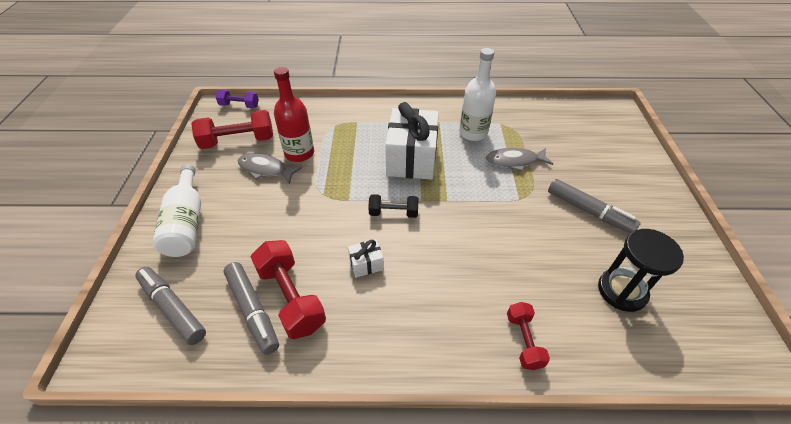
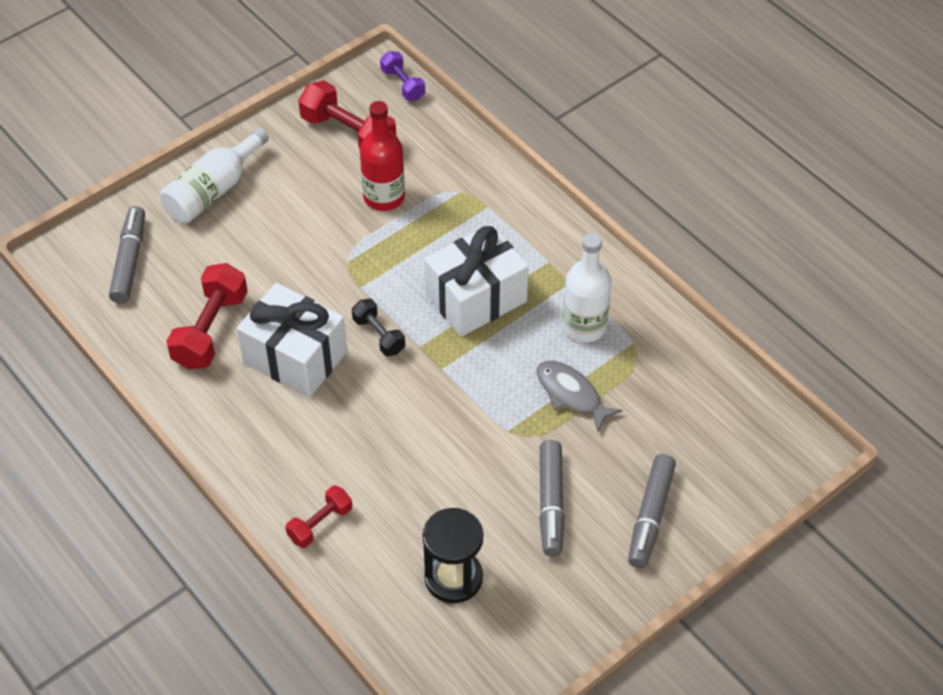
camera: 50 degrees right, 5 degrees up
grey marker [223,262,279,355] -> grey marker moved to [628,454,676,568]
grey fish [238,153,302,184] -> none
white gift [348,239,384,278] -> white gift [237,283,347,398], size x2.33

